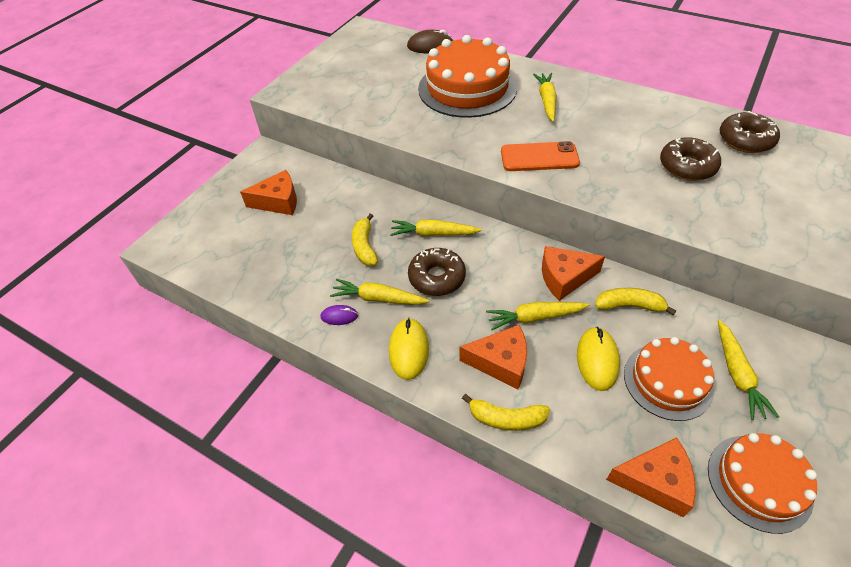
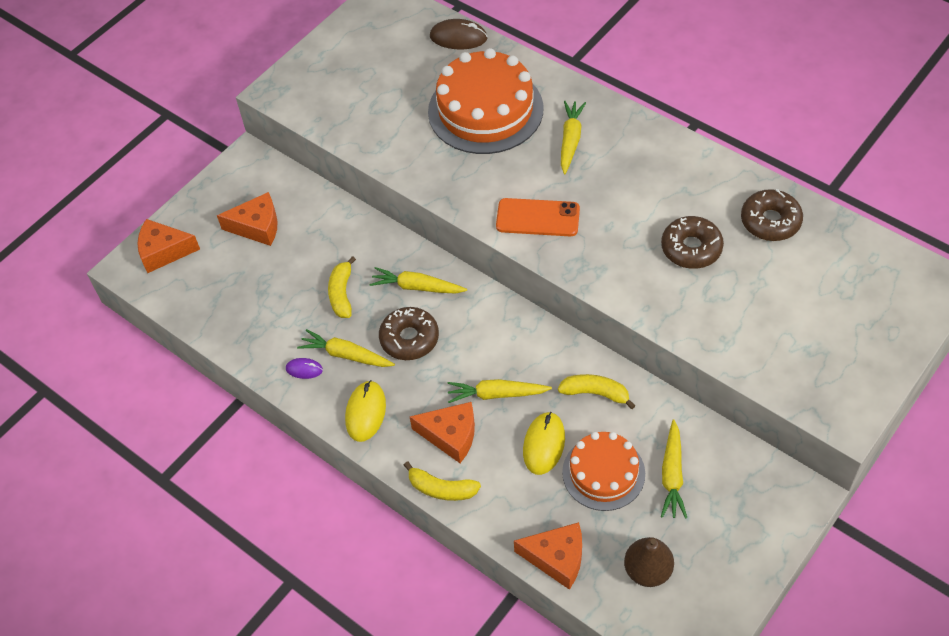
camera: 10 degrees right, 5 degrees up
orange cheese [542,246,605,301] -> orange cheese moved to [137,219,200,273]
orange cake [708,433,817,534] -> brown pear [624,537,674,587]

